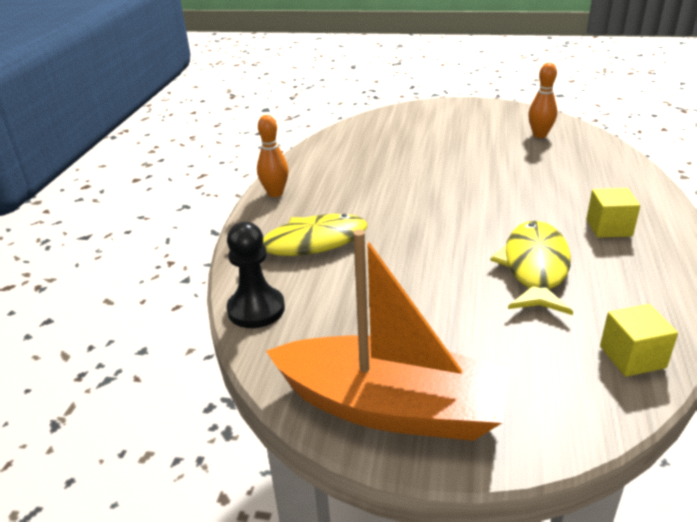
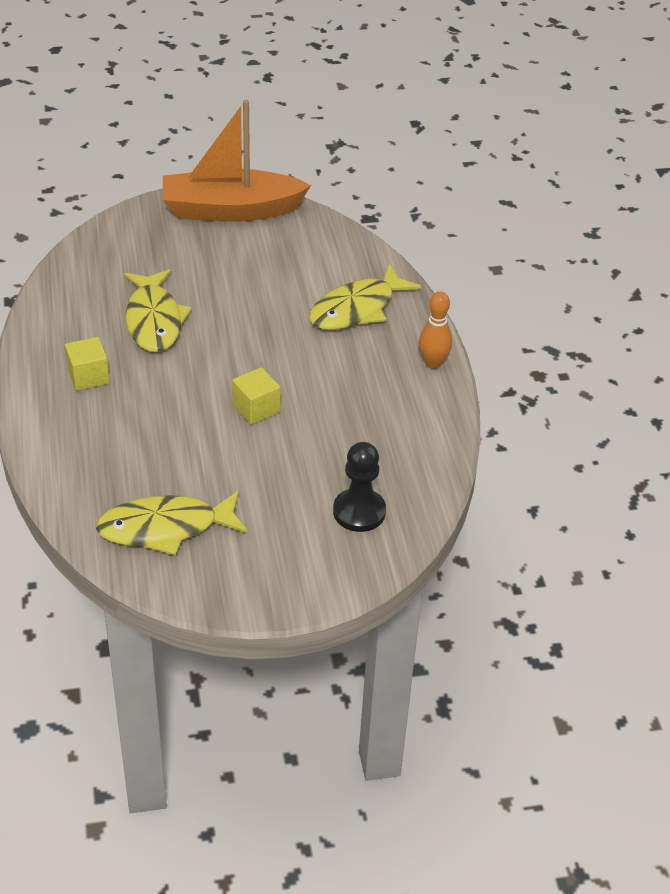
camera: 155 degrees right, 10 degrees up
black pawn [227,222,285,328] -> black pawn moved to [333,442,386,532]
orange bowling pin [528,63,557,138] -> yellow fish [96,491,248,555]
yellow cube [600,304,678,377] -> yellow cube moved to [232,367,281,425]

